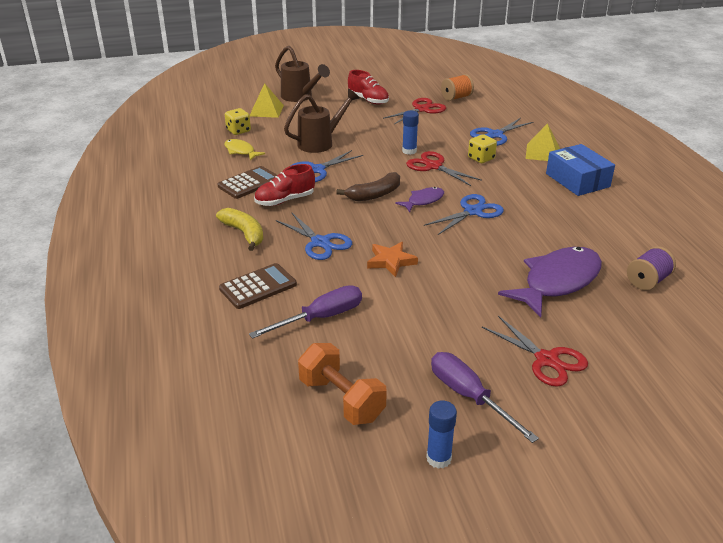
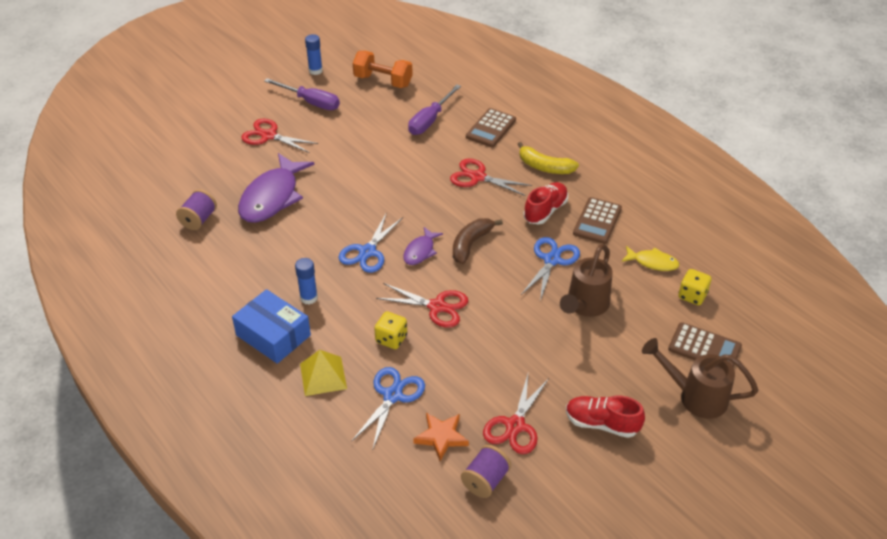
camera: 155 degrees right, 10 degrees up
yellow pyramid [250,83,284,118] -> brown calculator [668,322,742,368]
blue scissors [276,213,352,260] -> red scissors [450,159,532,196]
orange star [367,242,418,277] -> orange star moved to [413,413,469,461]
blue glue stick [402,111,419,155] -> blue glue stick moved to [295,258,318,304]
orange spool [441,74,474,101] -> purple spool [461,445,511,498]

